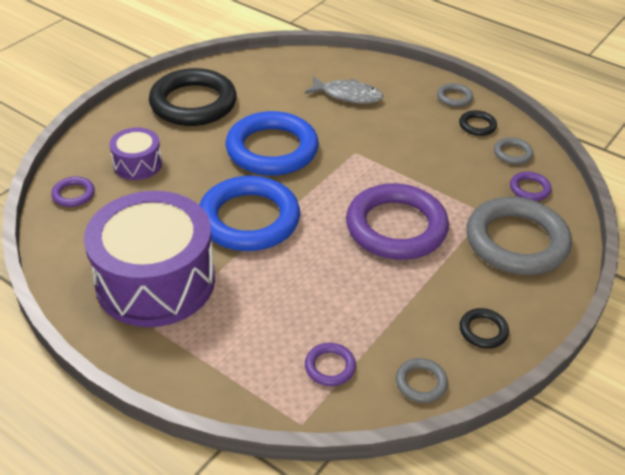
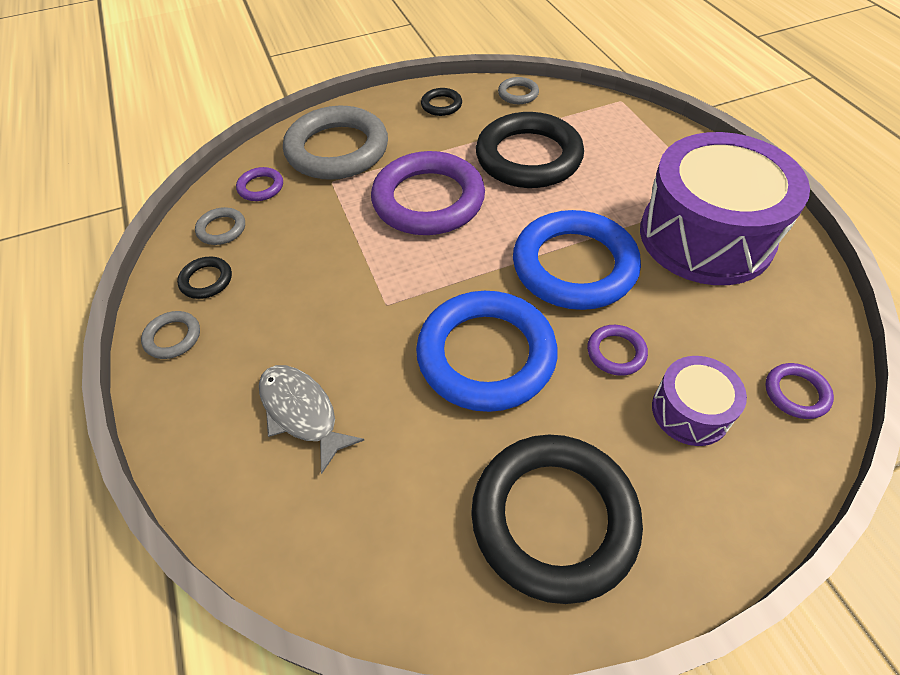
camera: 145 degrees left, 10 degrees up
purple ring [305,343,356,386] -> purple ring moved to [587,325,648,376]
none -> black ring [476,112,584,188]

